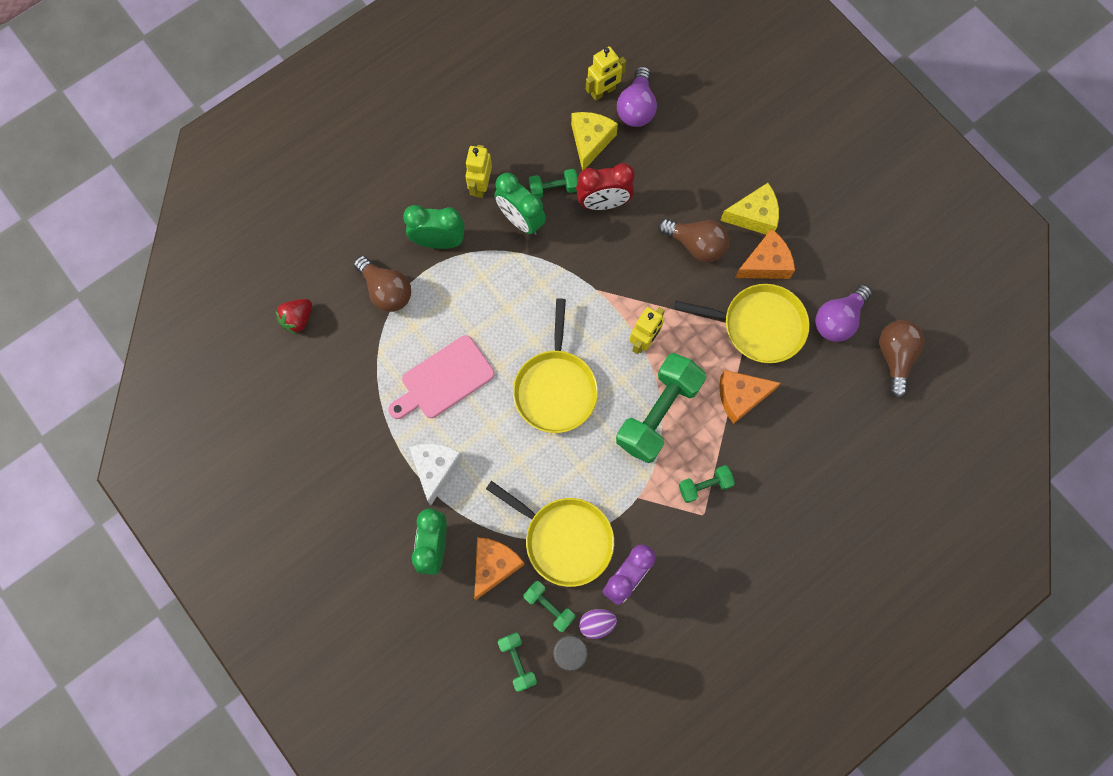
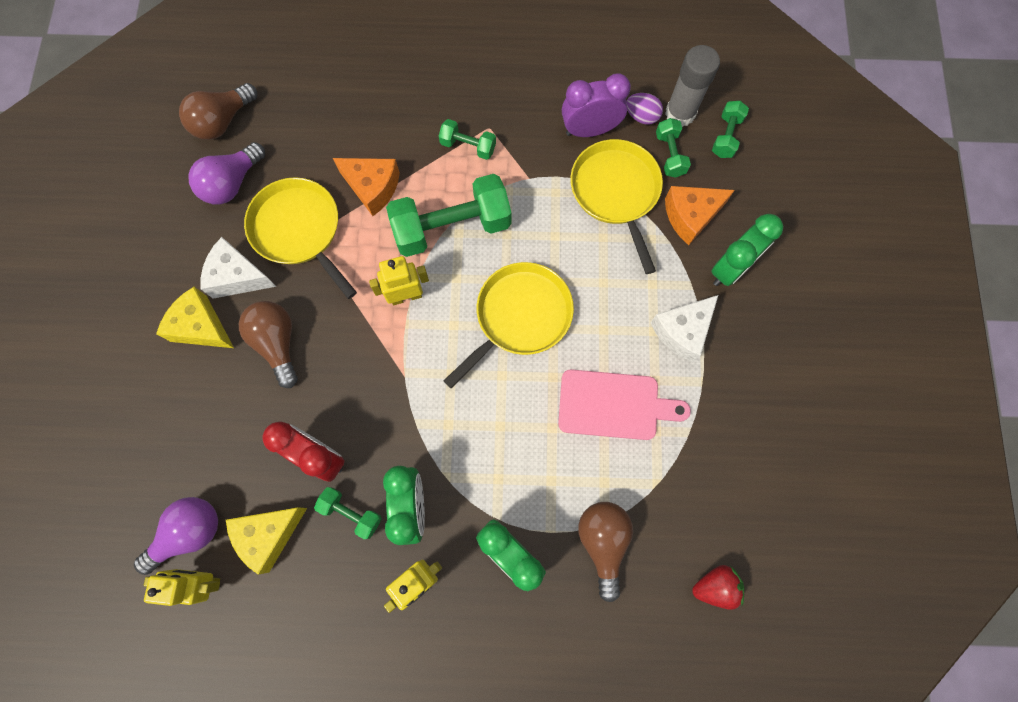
camera: 140 degrees left, 0 degrees up
orange cheese [735,229,795,279] -> white cheese [201,237,276,299]
purple light bulb [816,285,872,342] -> purple light bulb turned 135 degrees clockwise [188,142,265,204]

